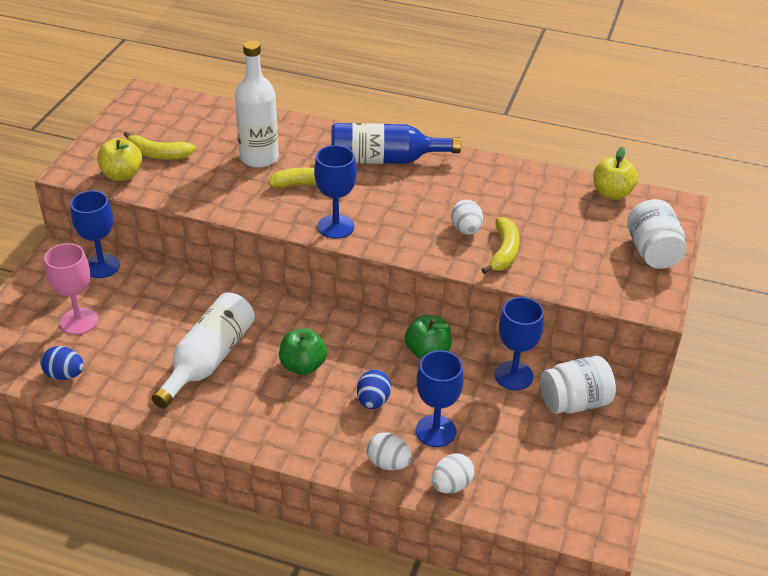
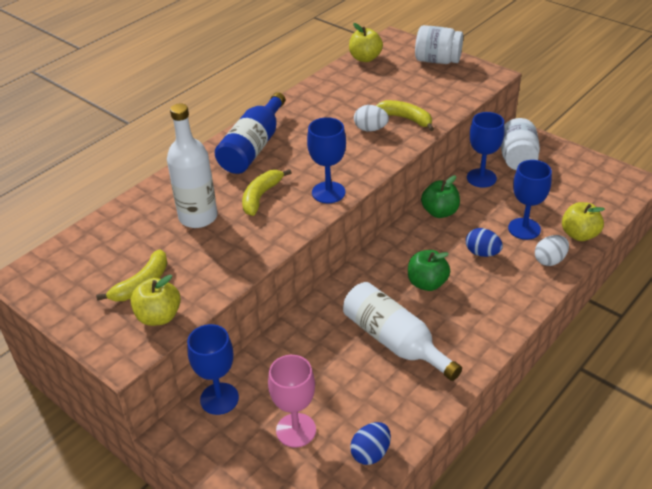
camera: 65 degrees left, 0 degrees up
white egg [432,454,475,494] -> yellow apple [562,202,605,241]

